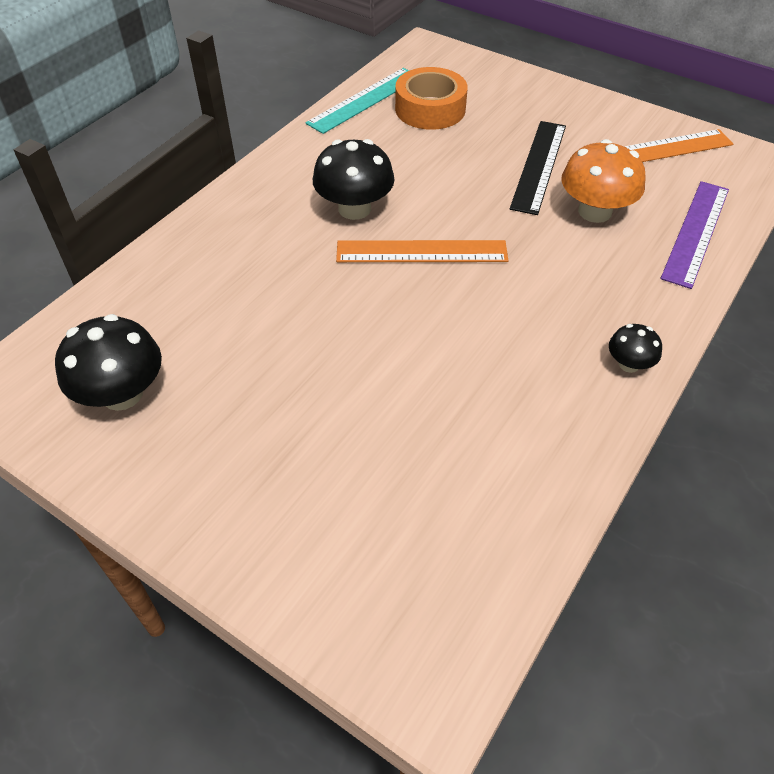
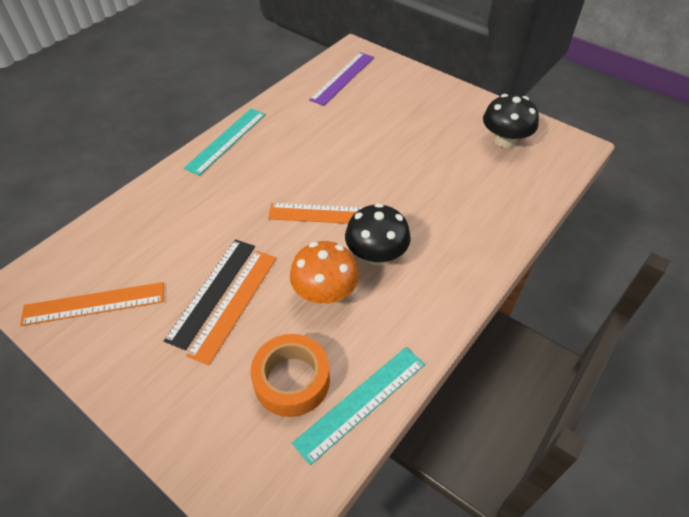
camera: 175 degrees left, 0 degrees up
orange mushroom [561,139,646,223] -> orange mushroom moved to [290,241,359,304]
black mushroom [609,324,662,373] -> turquoise ruler [184,108,266,176]
purple ruler [660,181,729,289] -> purple ruler moved to [309,52,374,106]
none -> orange ruler [186,251,276,366]

